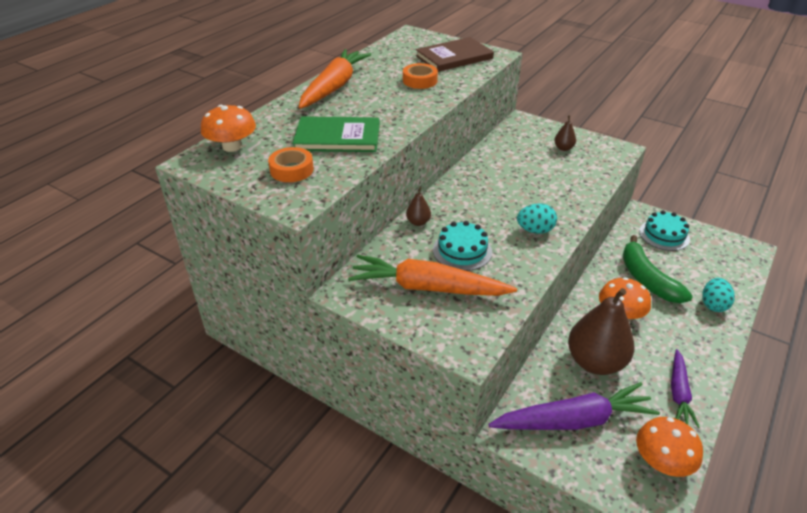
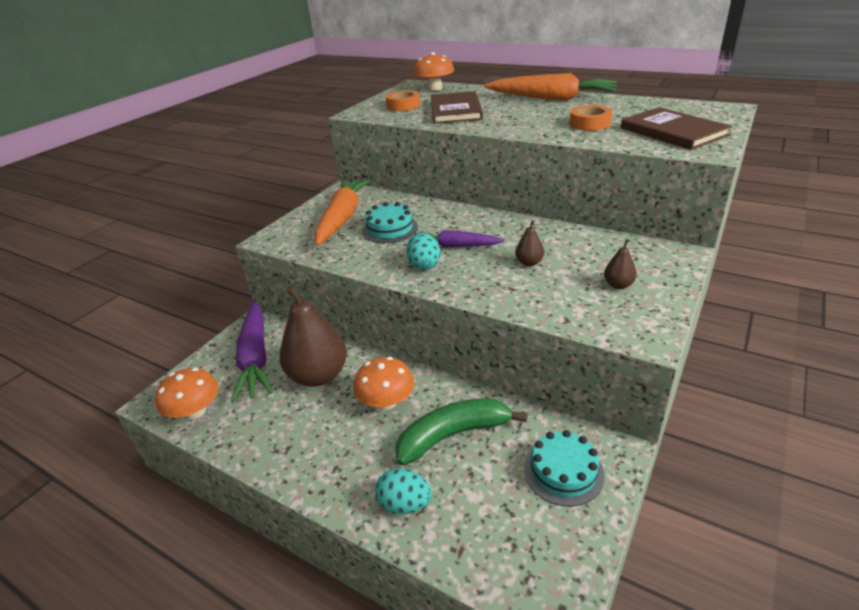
camera: 90 degrees right, 5 degrees down
green book [293,116,380,152] -> brown book [431,91,483,124]
brown pear [406,187,431,226] -> brown pear moved to [515,220,544,266]
purple carrot [671,349,700,428] -> purple carrot moved to [415,230,505,247]

